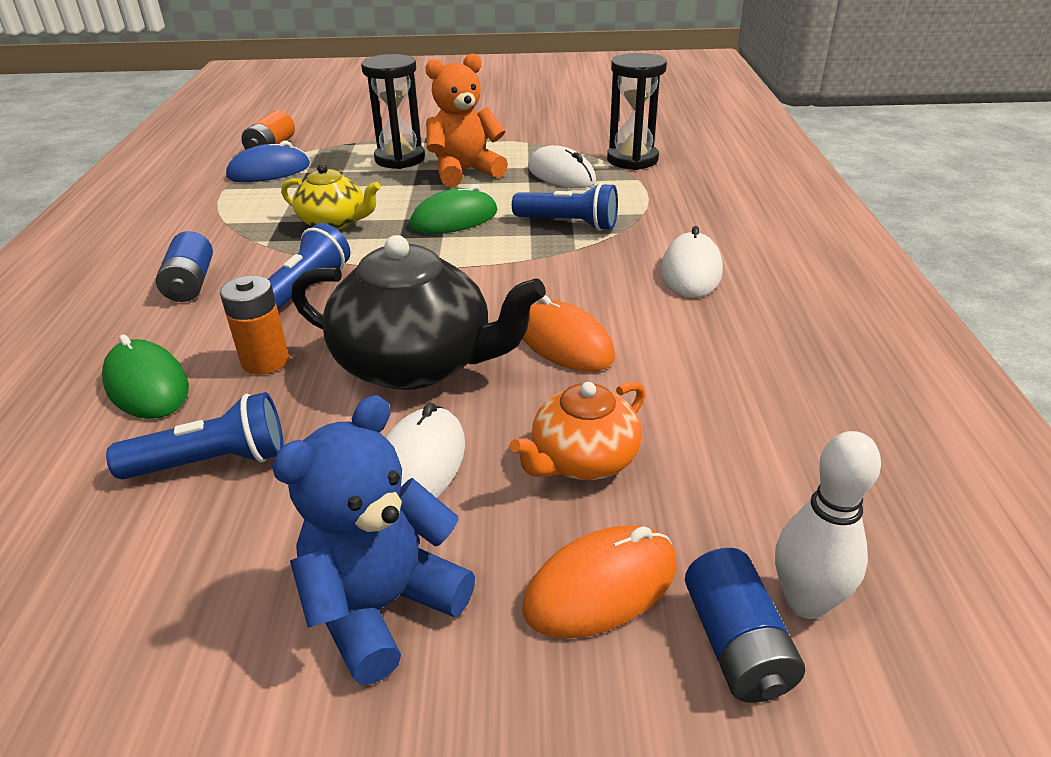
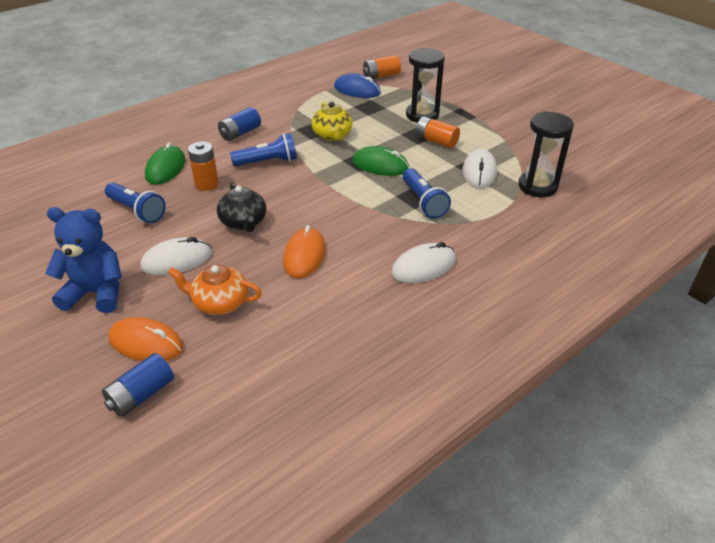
camera: 50 degrees right, 5 degrees up
black teapot [291,235,546,390] -> black teapot [217,182,266,232], size x0.58
orange teddy bear [425,54,508,187] -> orange battery [415,116,460,148]
white bowling pin [775,431,881,619] -> none

